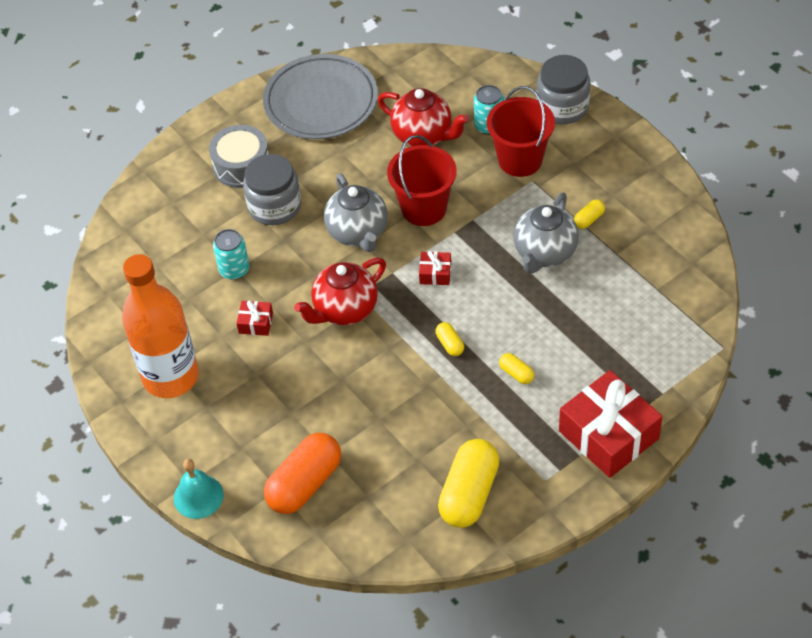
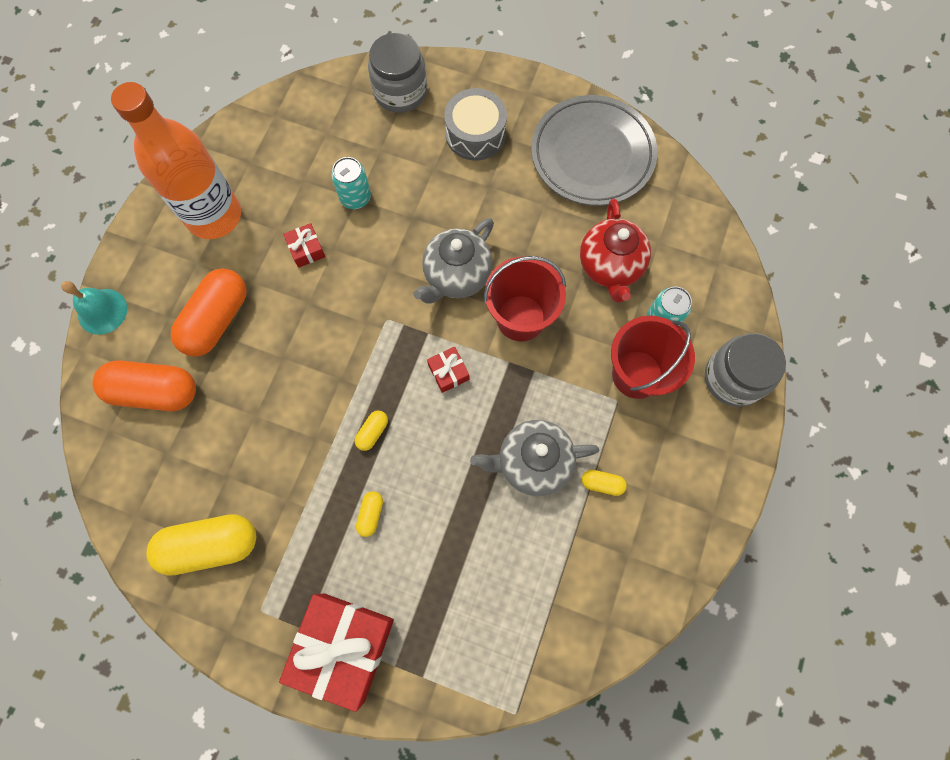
camera: 55 degrees right, 20 degrees up
grey jar [243,154,301,225] -> grey jar moved to [368,33,427,113]
red teapot [294,258,386,325] -> none
none -> orange capsule [171,269,247,357]

